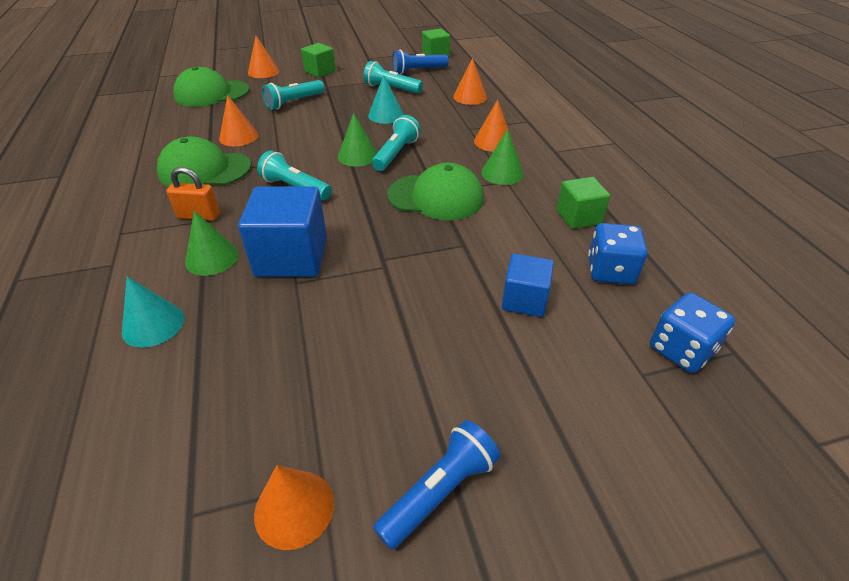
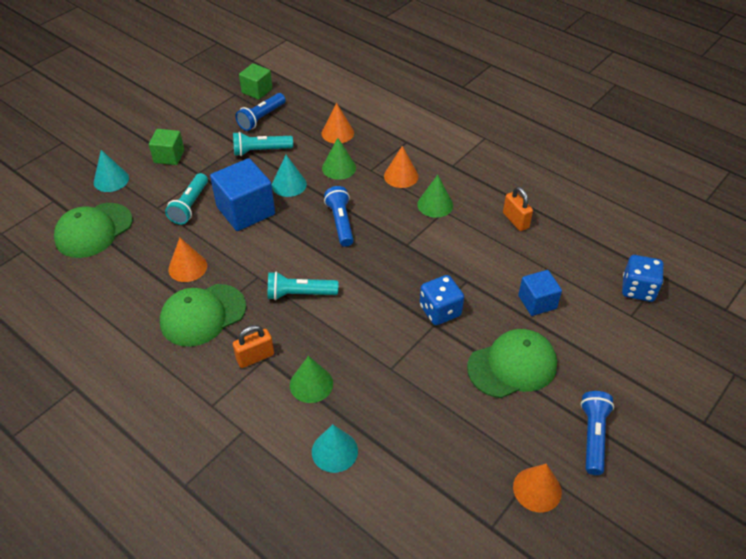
camera: 35 degrees left, 5 degrees up
blue cube [238,187,327,277] -> blue cube moved to [210,158,275,231]
orange cone [248,36,280,78] -> turquoise cone [94,150,129,192]
green cone [338,113,377,167] -> green cone moved to [322,138,356,180]
turquoise flashlight [372,115,421,171] -> blue flashlight [324,186,354,247]
green cap [387,163,484,220] -> green cap moved to [467,329,557,398]
green cube [556,177,610,229] -> orange padlock [503,186,533,231]
blue dice [588,223,648,284] -> blue dice moved to [420,275,464,325]

